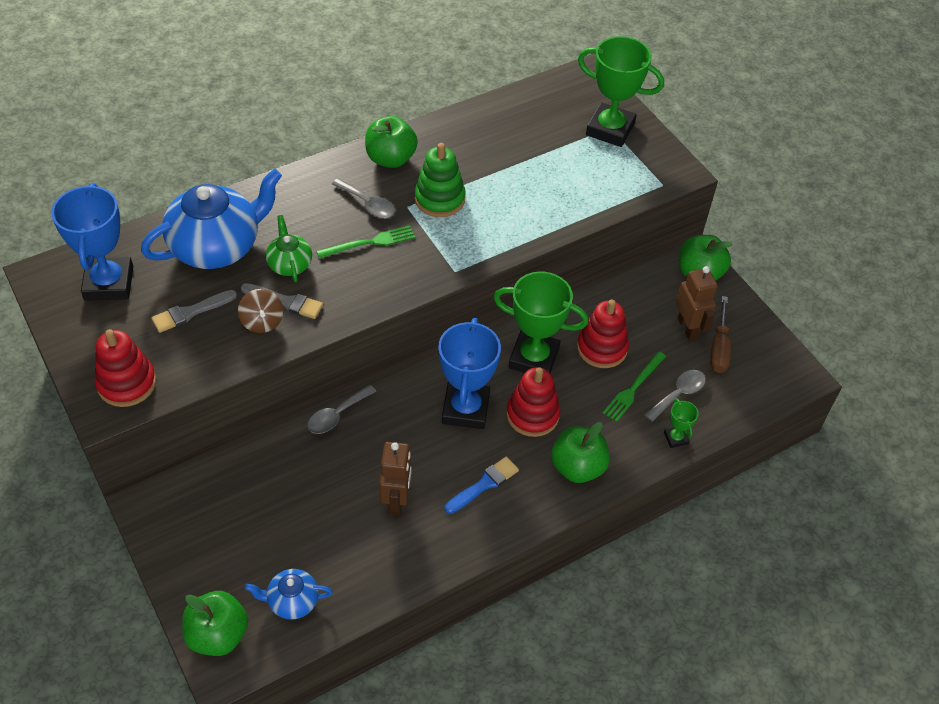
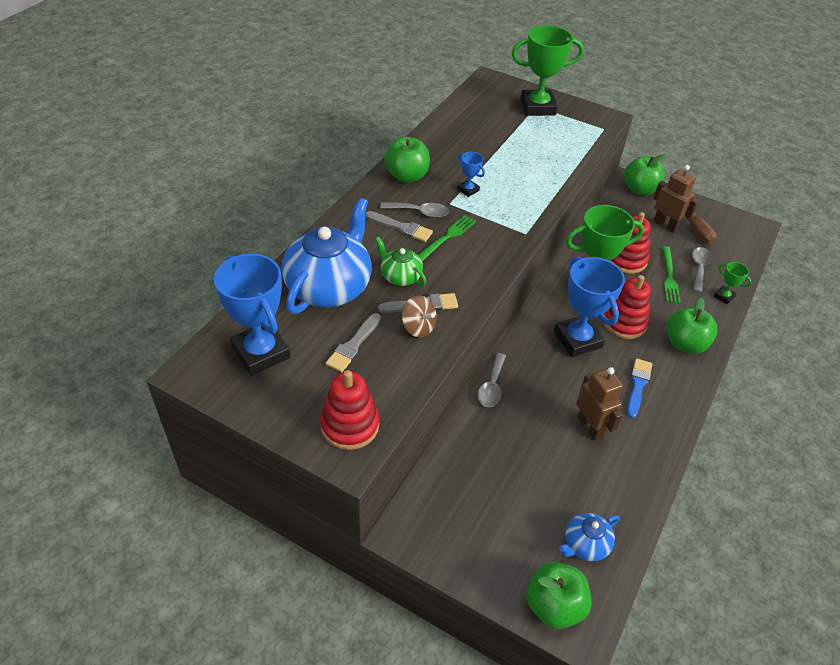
camera: 30 degrees left, 5 degrees down
green stacking toy [415,143,466,217] -> blue trophy [458,152,485,197]
none -> grey brush [365,211,433,242]

